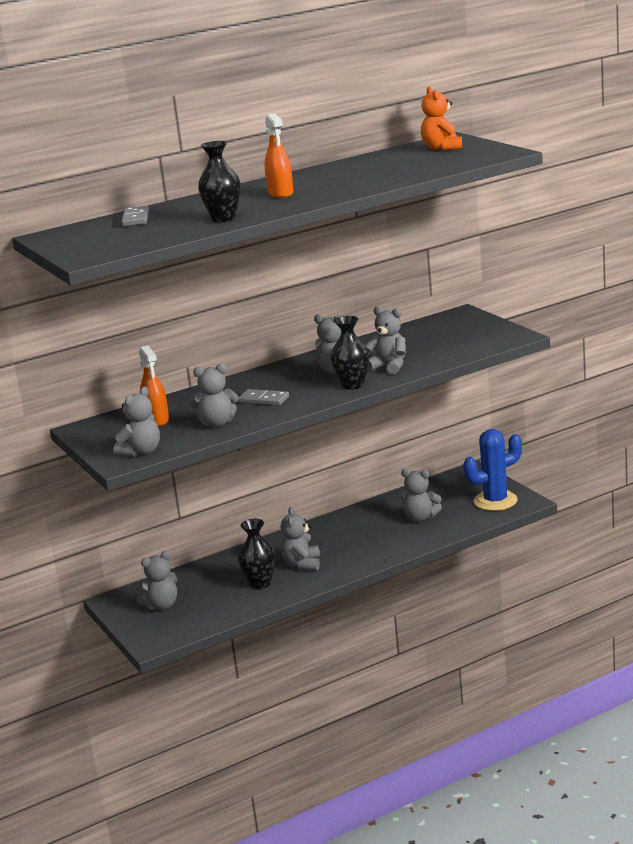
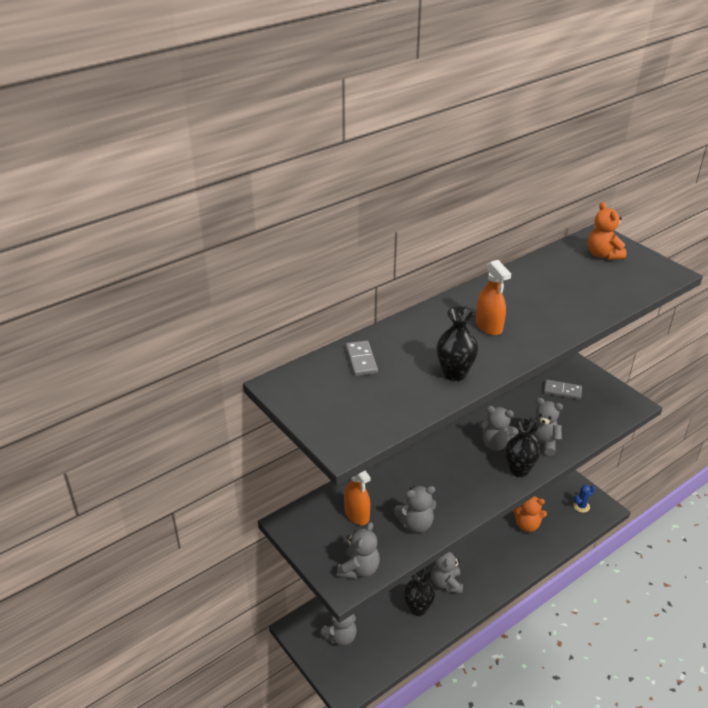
camera: 10 degrees left, 15 degrees up
grey domino [238,389,289,405] -> grey domino moved to [544,380,582,399]
grey teddy bear [401,469,442,522] -> orange teddy bear [513,496,547,532]
blue cactus [463,429,522,511] -> blue cactus [573,485,595,513], size x0.47

